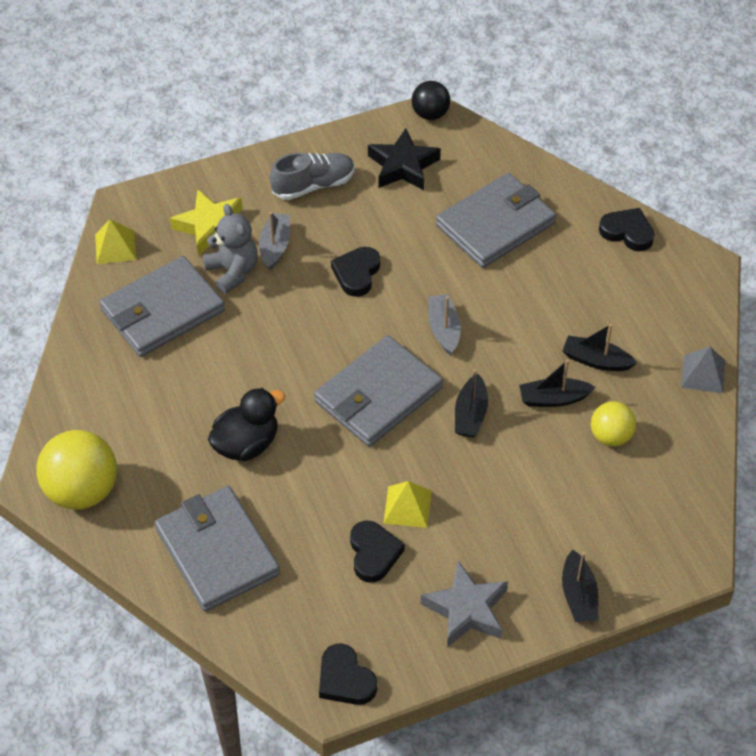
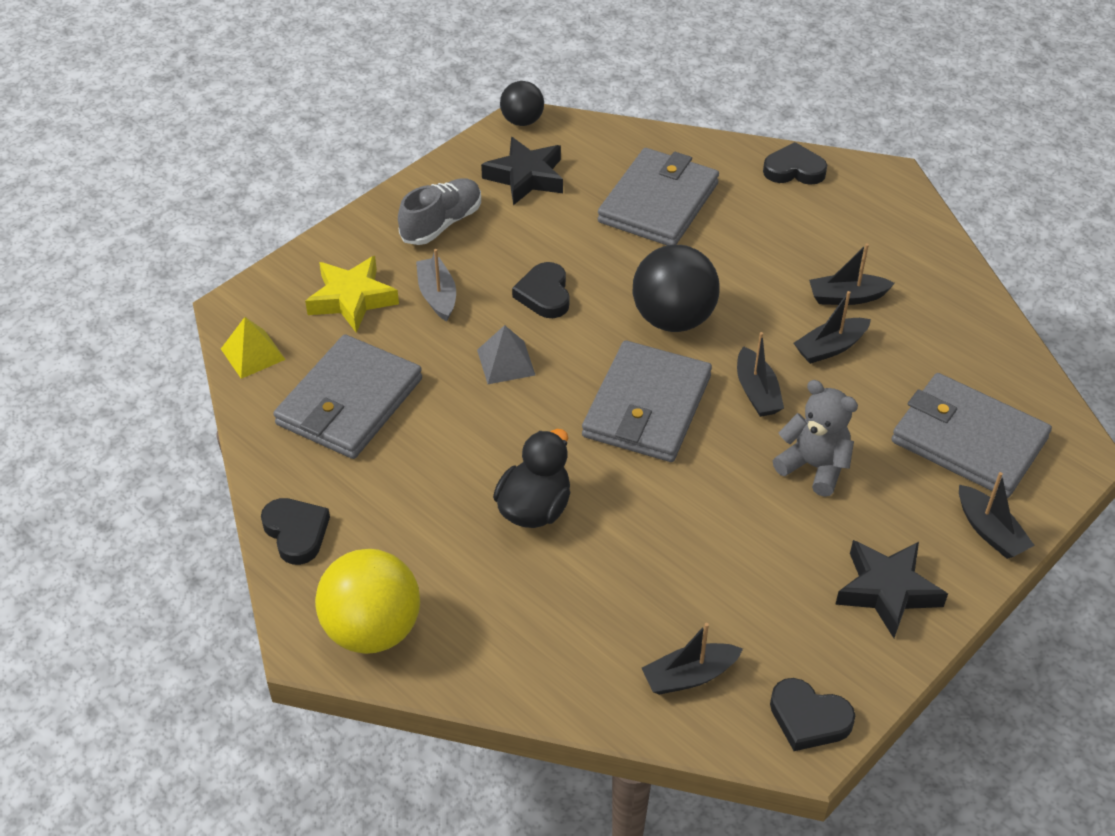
camera: 25 degrees left, 5 degrees down
grey wallet [154,486,280,612] -> grey wallet moved to [892,373,1052,498]
grey teddy bear [203,204,258,294] -> grey teddy bear moved to [773,380,858,497]
black heart [350,520,405,583] -> black heart moved to [261,498,330,565]
yellow pyramid [383,481,432,528] -> none
grey star [421,561,508,647] -> black star [835,540,948,638]
grey boat [428,294,461,355] -> black ball [632,245,720,332]
yellow ball [591,401,636,446] -> none
grey pyramid [681,347,725,393] -> grey pyramid moved to [477,325,535,384]
none -> black boat [642,623,743,695]

